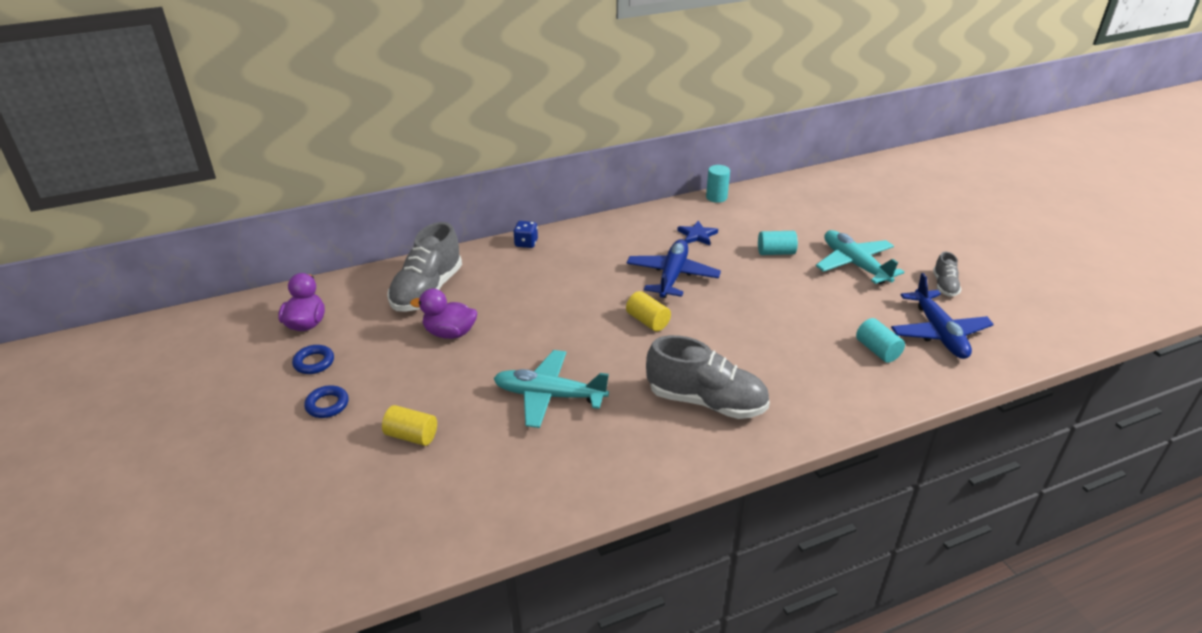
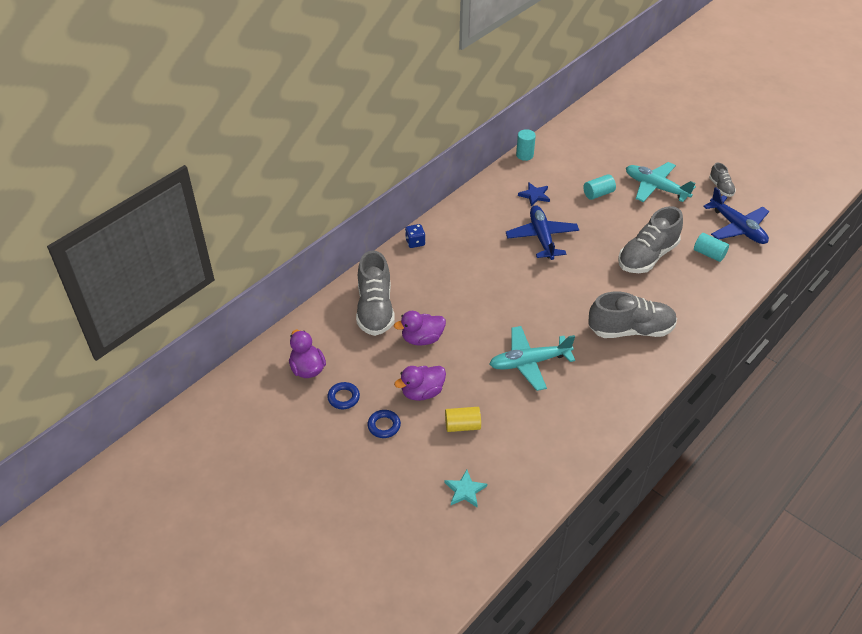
camera: 25 degrees left, 10 degrees up
yellow cylinder [626,291,671,332] -> none
none -> purple duck [394,366,446,401]
none -> turquoise star [444,470,487,508]
none -> grey shoe [618,206,683,273]

